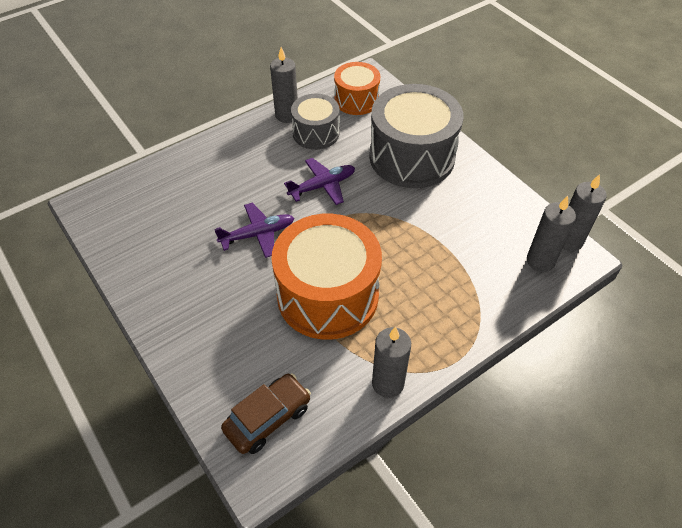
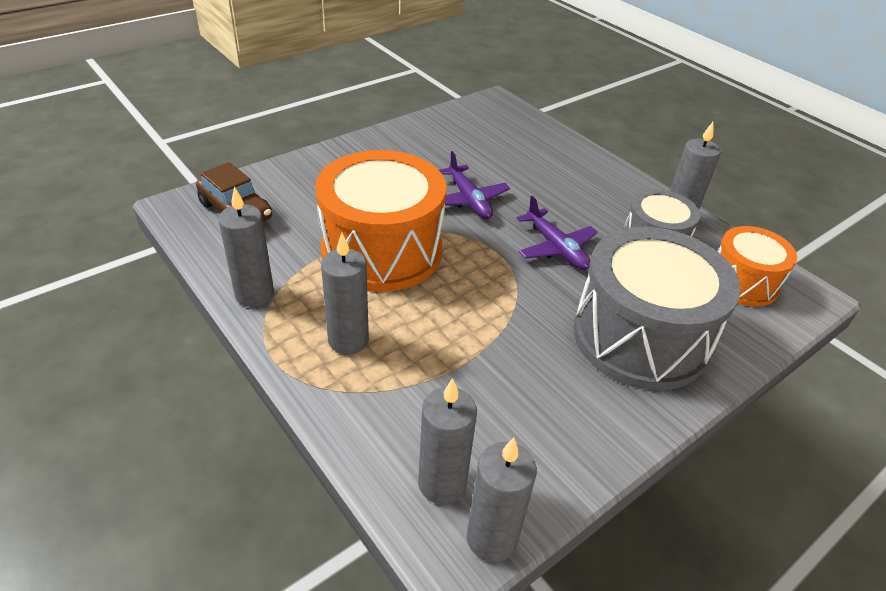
camera: 85 degrees right, 10 degrees down
none -> grey candle [321,233,369,355]

